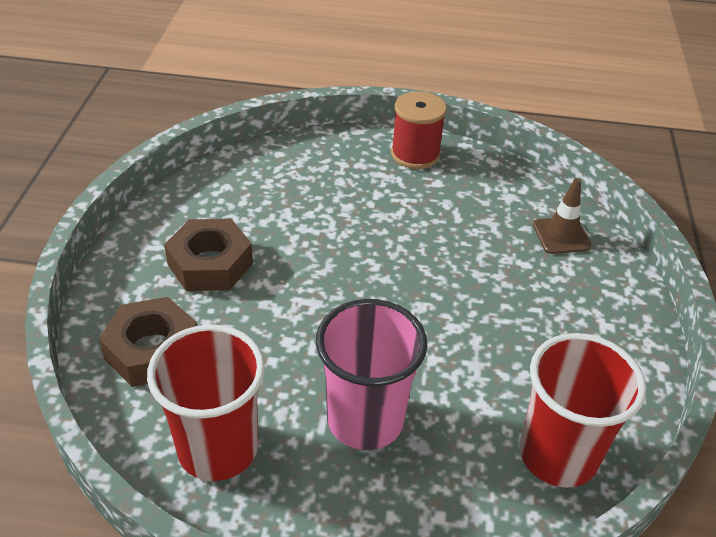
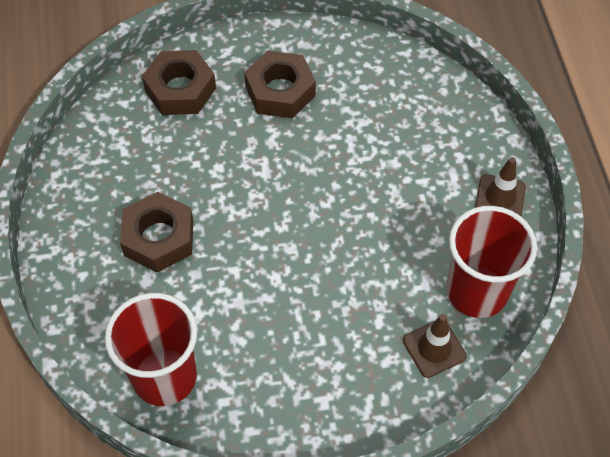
camera: 75 degrees right, 15 degrees up
red cup [147,324,265,481] -> red cup moved to [447,206,537,318]
pink cup [316,299,427,450] -> brown nut [120,192,193,273]
red spool [391,91,447,169] -> brown traffic cone [475,157,526,216]

